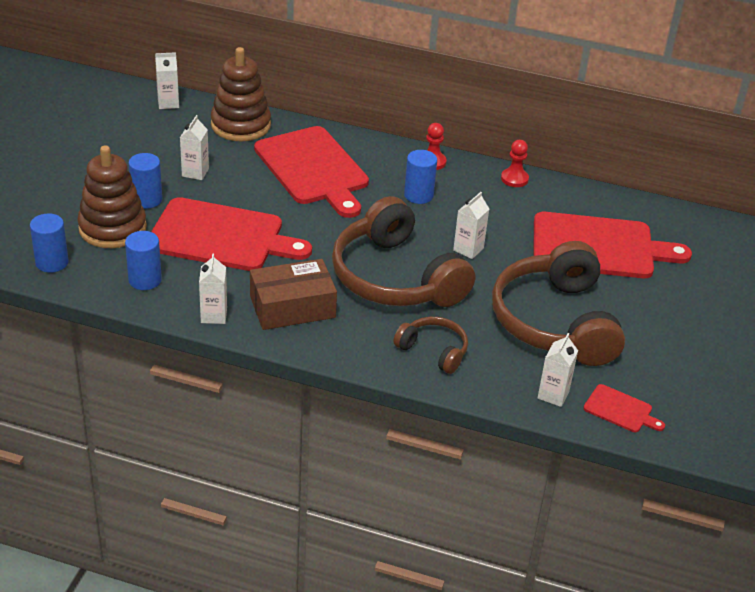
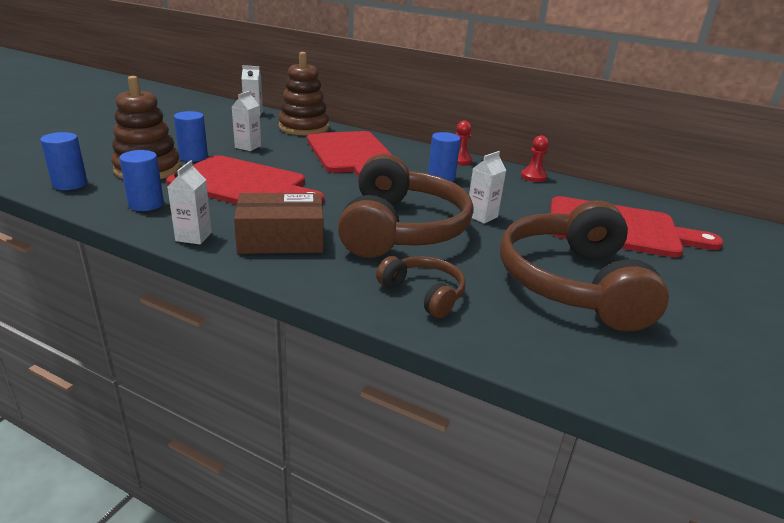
camera: 10 degrees right, 10 degrees down
brown headphones [332,196,475,307] -> brown headphones turned 150 degrees counterclockwise [338,154,473,258]
white carton [538,333,578,407] -> none
red cutting board [584,384,665,432] -> none

